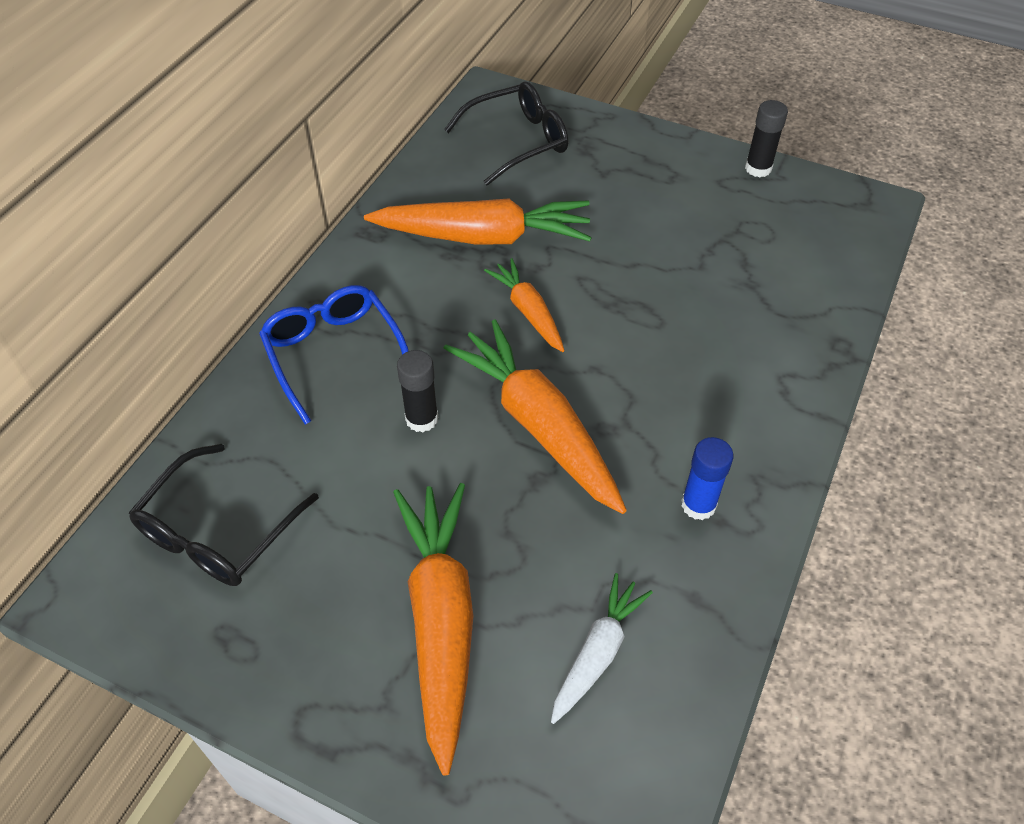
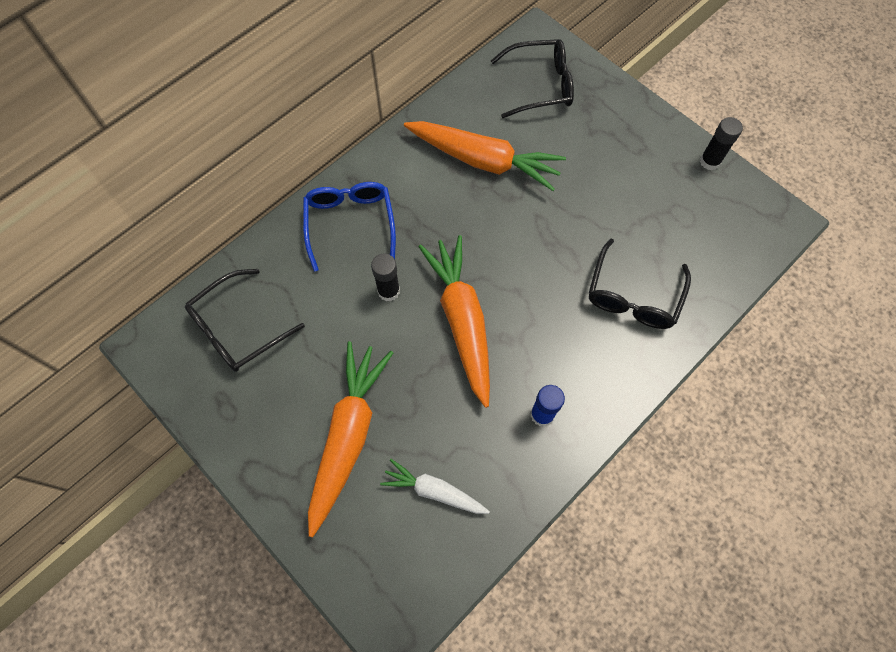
camera: 20 degrees right, 15 degrees up
orange carrot [484,258,565,352] -> none
white carrot [551,573,653,724] -> white carrot turned 120 degrees counterclockwise [380,459,490,514]
none -> black glasses [589,238,691,329]

